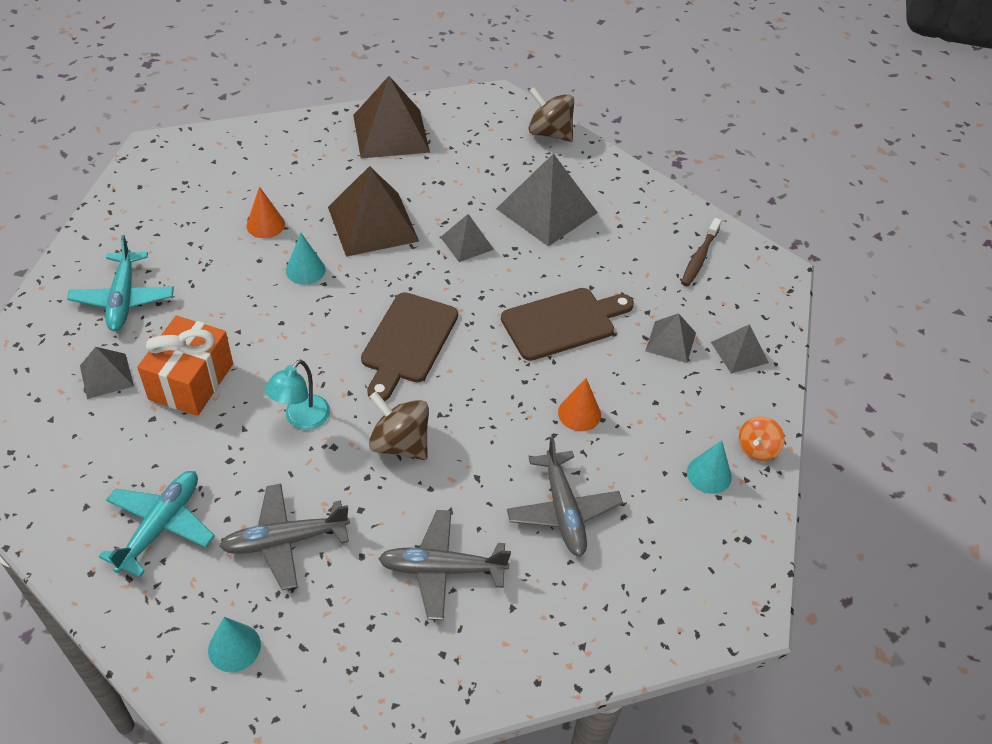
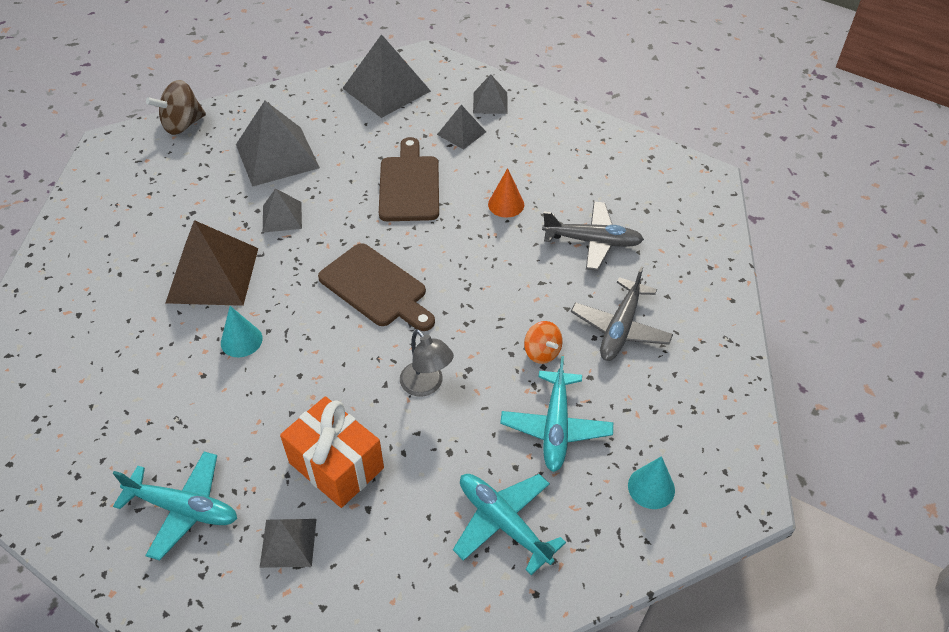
camera: 65 degrees left, 0 degrees up
grey plane [219,484,350,590] -> turquoise plane [500,356,613,472]
orange cone [247,187,285,238] -> none
turquoise lamp [264,360,330,430] -> grey lamp [400,329,454,396]
brown pyramid [353,76,430,158] -> none
brown spinning top [369,391,429,460] -> none
brown toothbrush [681,218,721,286] -> grey pyramid [343,34,431,118]
turquoise cone [687,440,732,494] -> none
orange spinning top [739,416,785,461] -> orange spinning top moved to [524,321,563,364]

